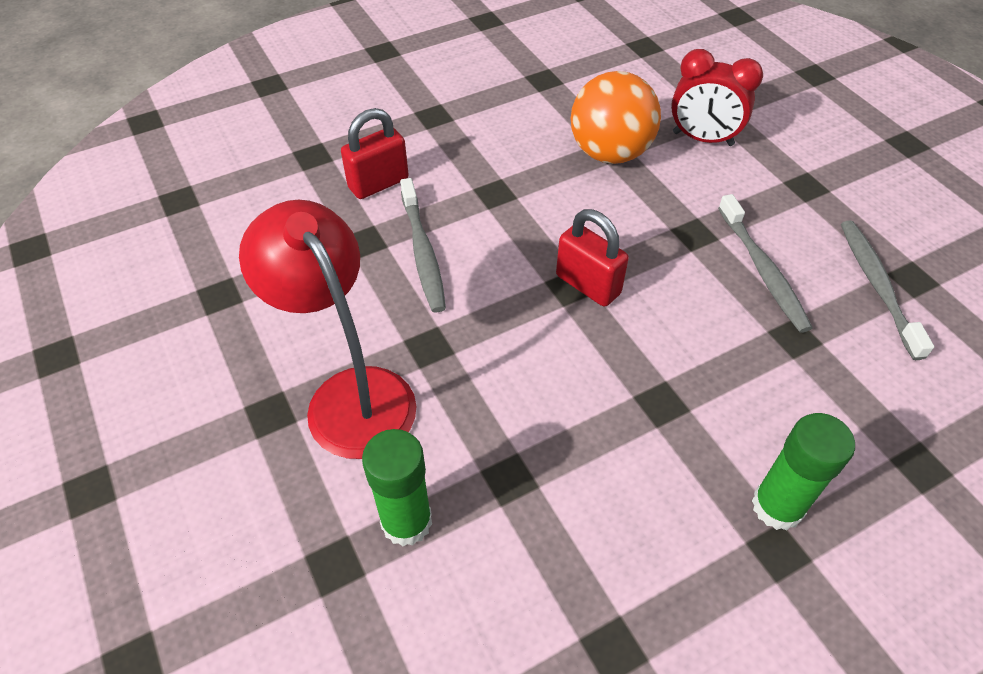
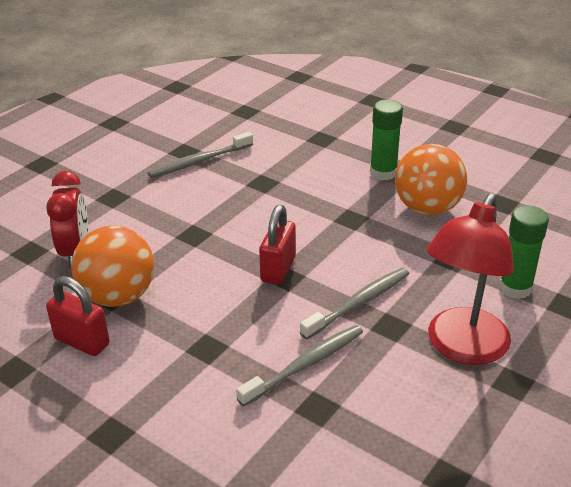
camera: 115 degrees left, 15 degrees down
red padlock [341,108,409,199] -> red padlock moved to [46,276,110,356]
grey toothbrush [718,194,813,333] -> grey toothbrush moved to [300,268,409,339]
none -> orange ball [395,144,467,215]

